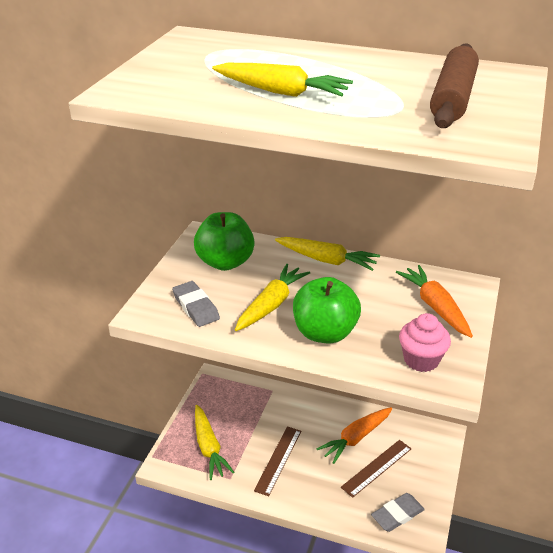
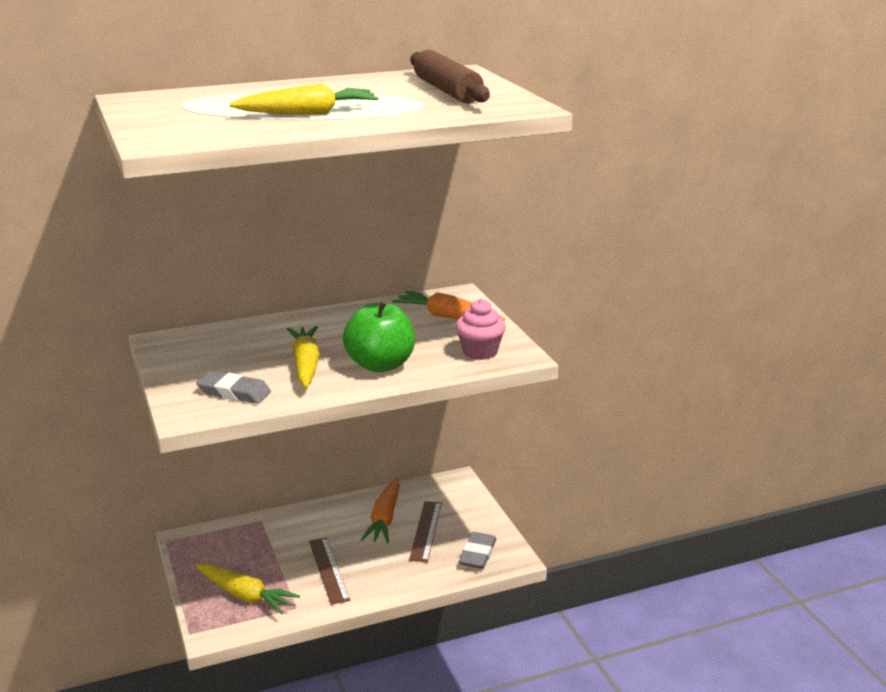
camera: 40 degrees left, 10 degrees down
green apple [194,212,255,271] -> none
yellow carrot [275,237,380,271] -> none

